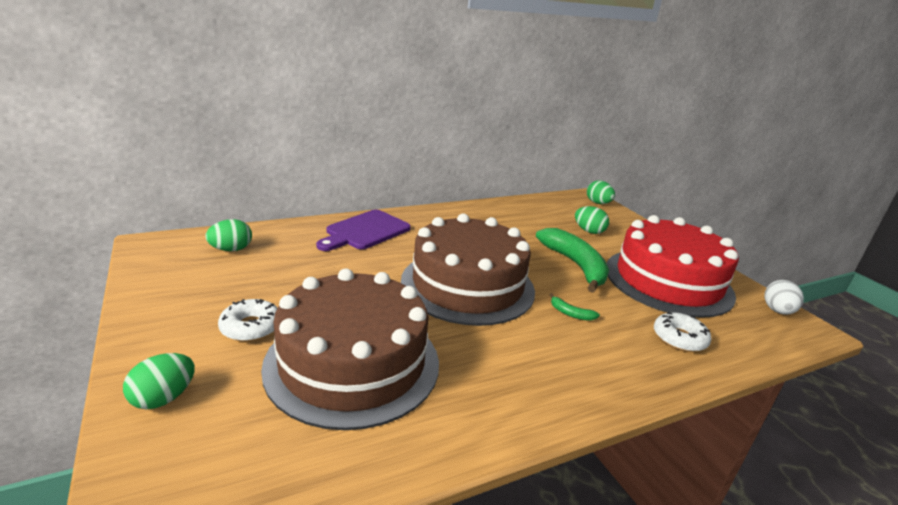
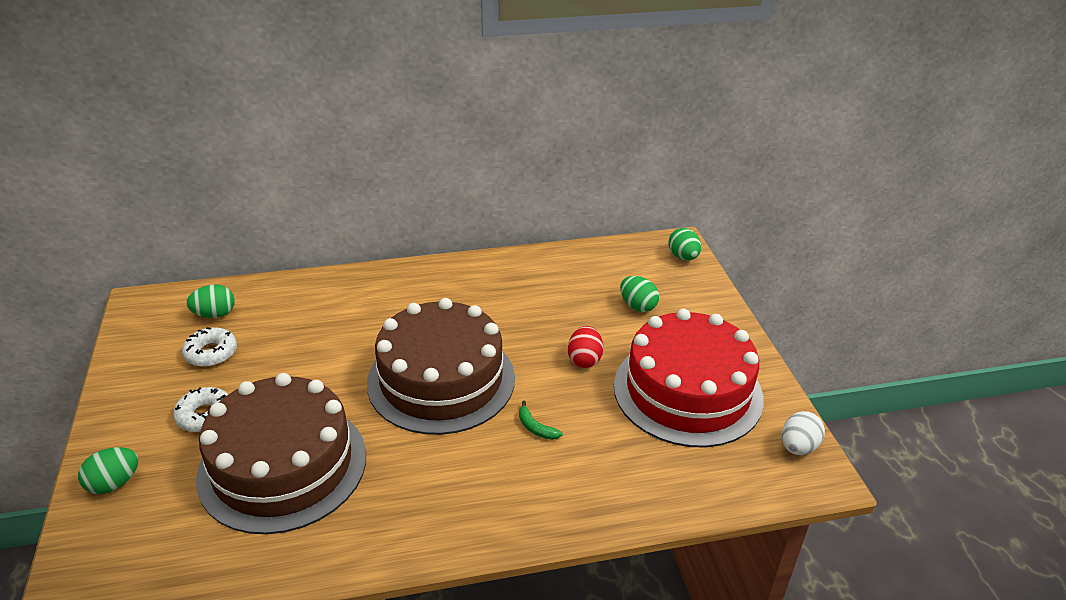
camera: 15 degrees right, 10 degrees up
purple cutting board [316,210,411,251] -> none
green banana [536,228,609,293] -> red egg [568,326,603,368]
white donut [654,312,711,352] -> white donut moved to [182,327,237,367]

